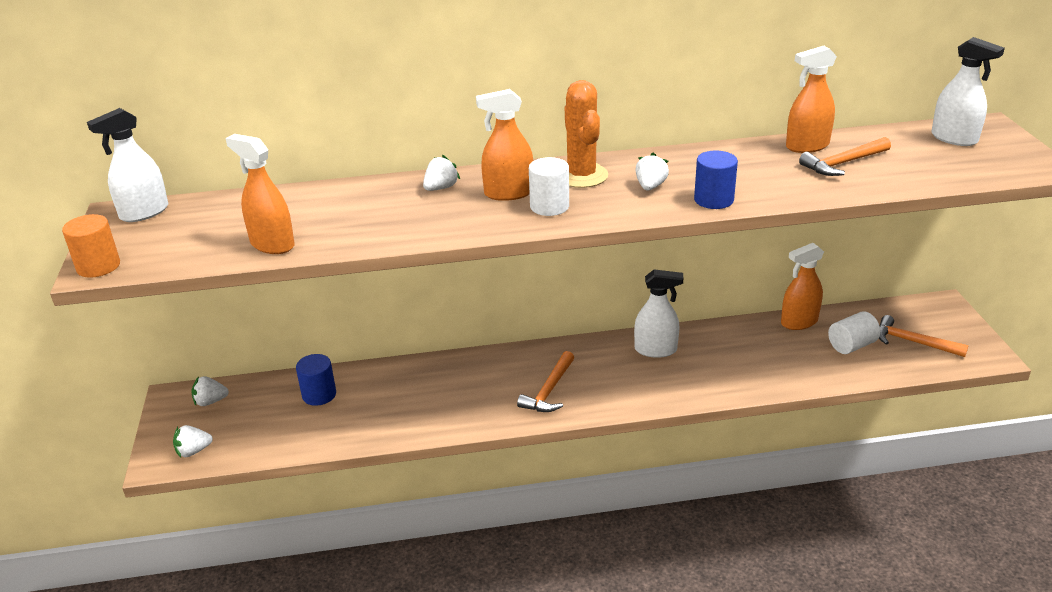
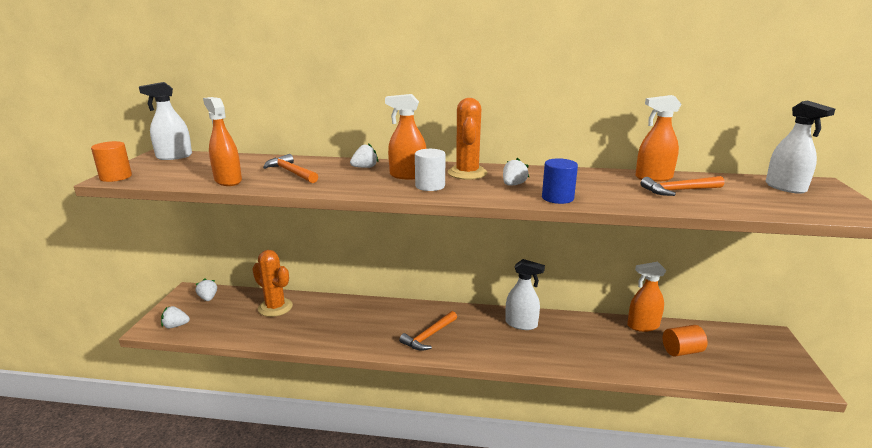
camera: 15 degrees right, 10 degrees down
white strawberry [191,376,229,406] -> white strawberry turned 60 degrees clockwise [195,278,217,301]
blue cylinder [296,354,336,406] -> orange cactus [252,250,293,317]
white cylinder [828,311,880,354] -> orange cylinder [663,325,708,356]
orange hammer [879,315,969,357] -> orange hammer moved to [263,154,318,183]

